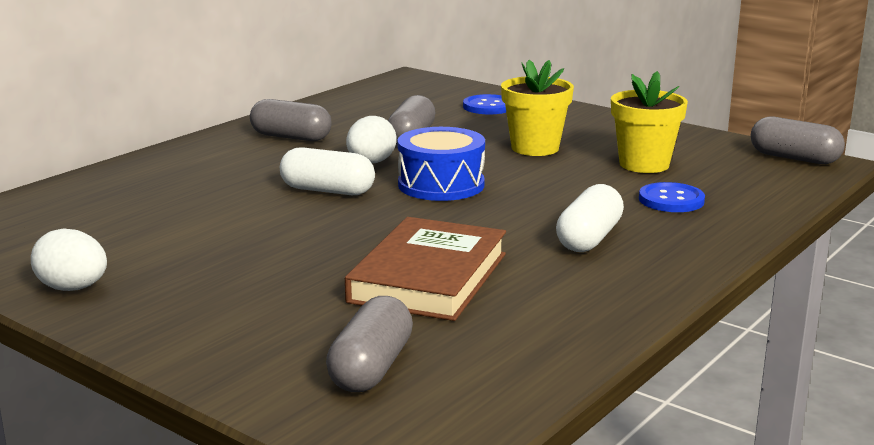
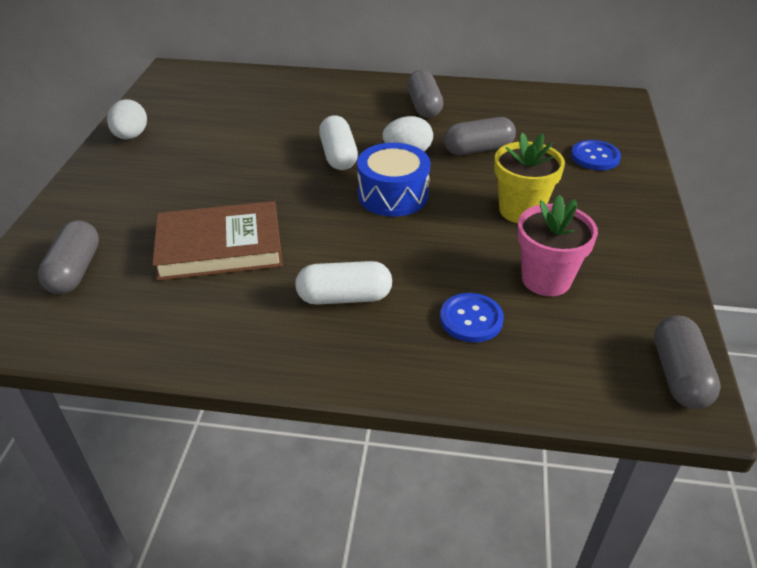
camera: 60 degrees right, 20 degrees up
grey capsule [326,296,413,392] -> grey capsule turned 75 degrees counterclockwise [38,220,99,294]
yellow flower pot [611,71,688,173] -> pink flower pot [517,194,598,296]

